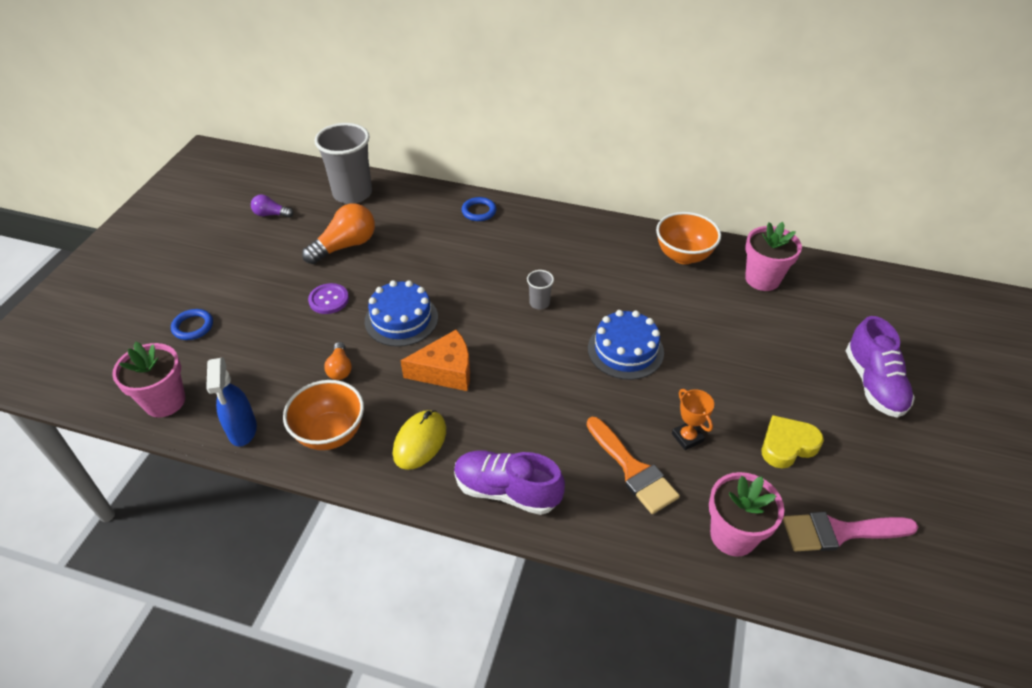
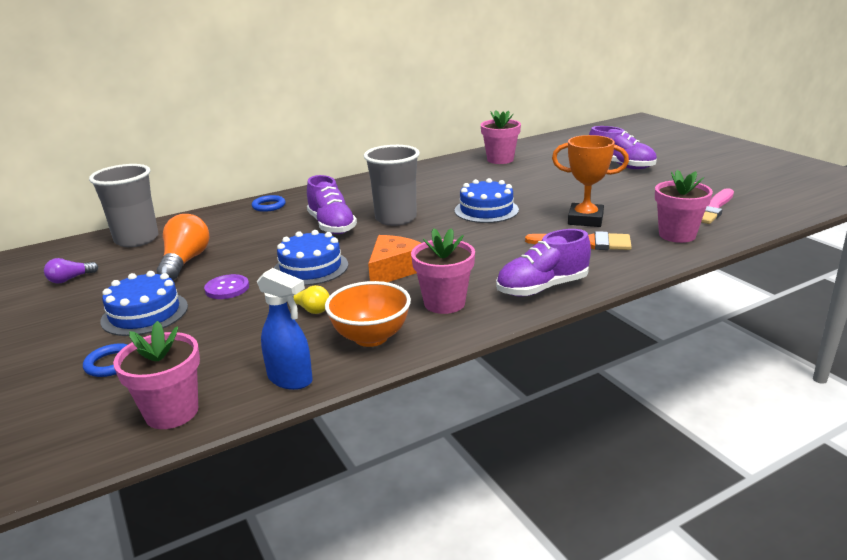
camera: 45 degrees left, 20 degrees down
orange light bulb [324,342,352,380] -> yellow light bulb [292,285,330,314]
yellow mouse [393,410,446,470] -> pink flower pot [411,228,475,314]
grey cup [527,270,554,310] -> grey cup [364,145,420,226], size x2.24
orange bowl [656,212,721,264] -> none
orange trophy [672,389,714,450] -> orange trophy [552,135,629,227], size x1.73
yellow heart [761,415,824,468] -> none
none -> blue cake [100,271,188,336]
none -> purple shoe [307,175,357,234]

